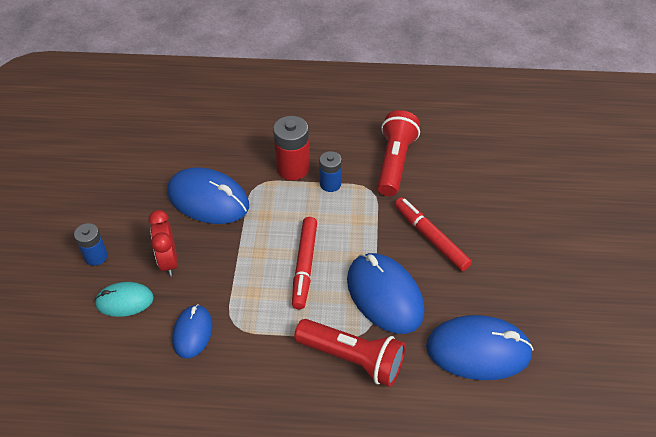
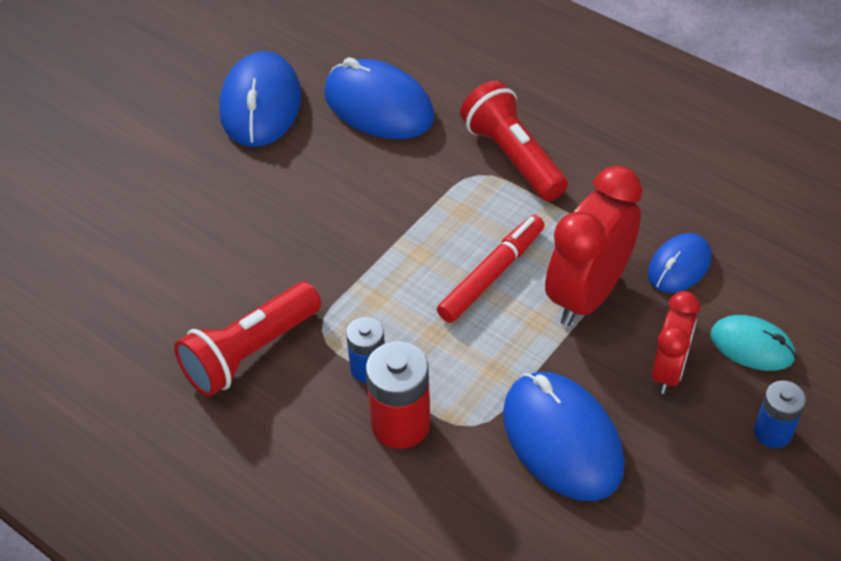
camera: 145 degrees left, 0 degrees up
blue mouse [347,253,425,334] -> blue mouse moved to [219,51,301,147]
red marker [395,197,472,271] -> none
none -> red clock [545,166,643,326]

